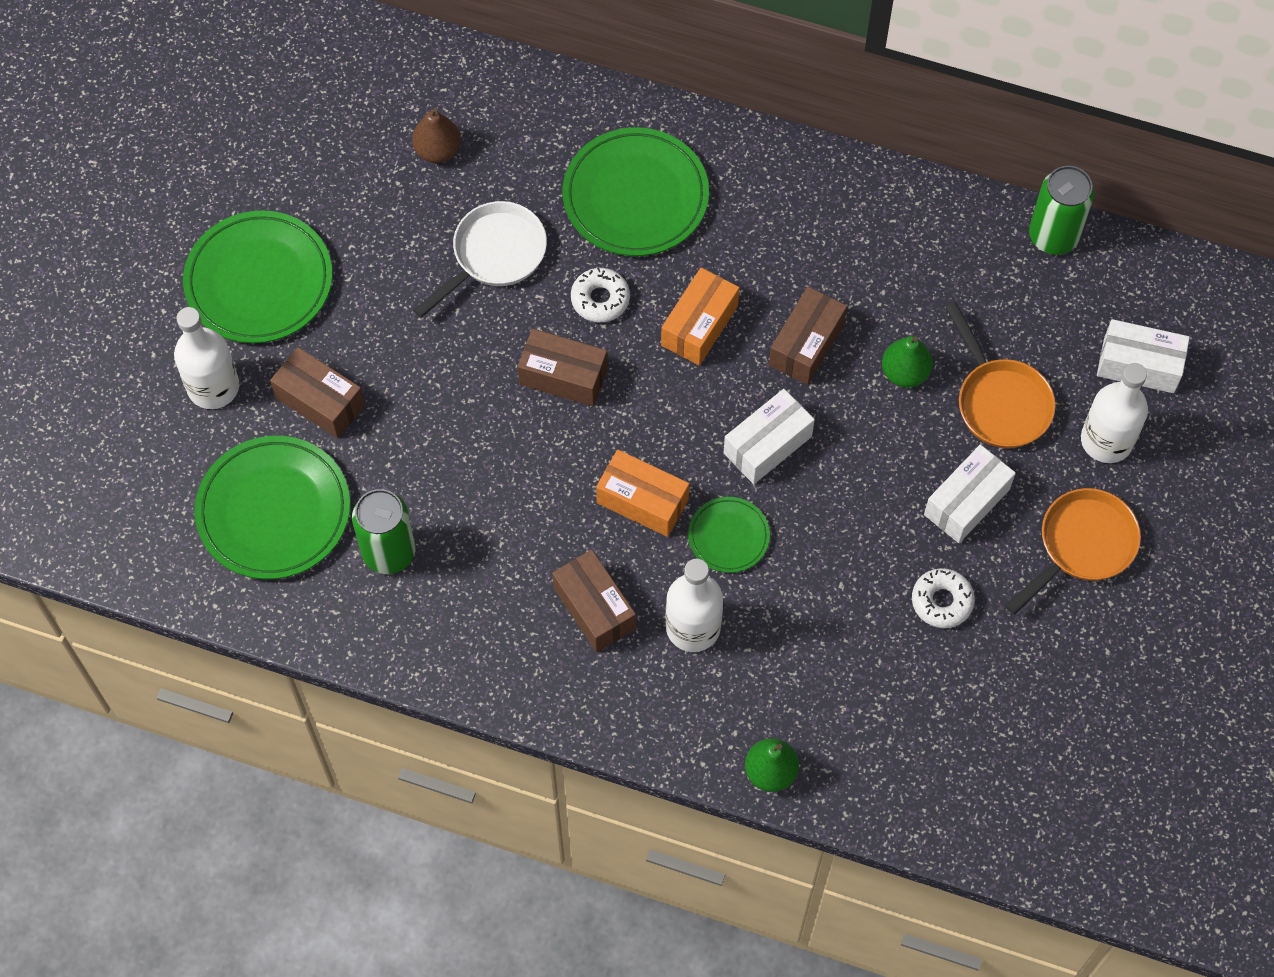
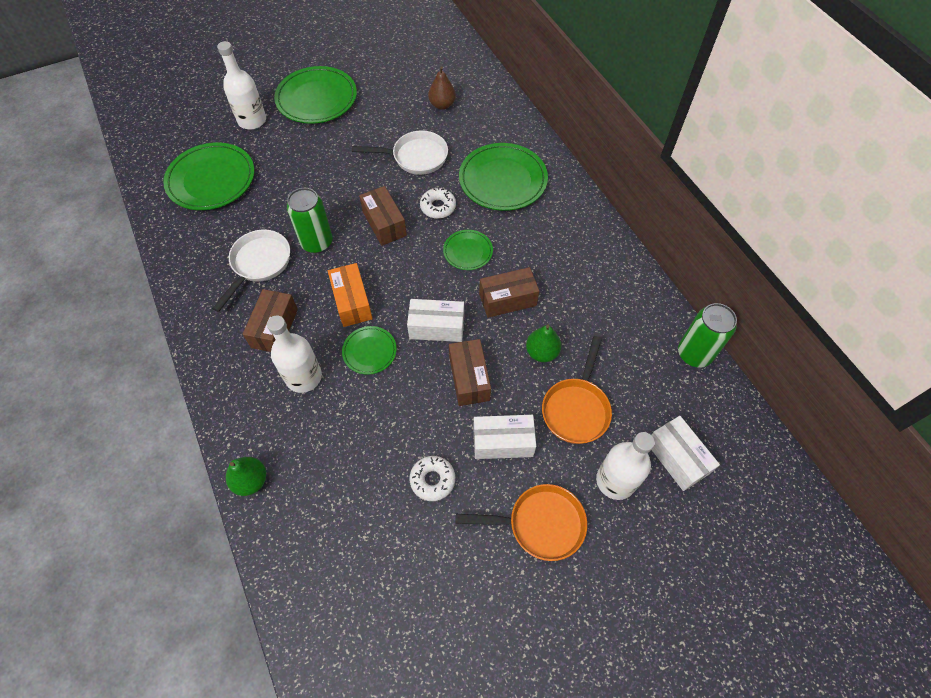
camera: 45 degrees right, 5 degrees down
brown box [270,347,365,438] -> brown box moved to [449,339,491,406]
green can [352,489,416,574] -> green can moved to [287,188,333,253]
orange box [661,268,739,366] -> green plate [443,230,493,270]
none -> white pan [212,229,290,312]

